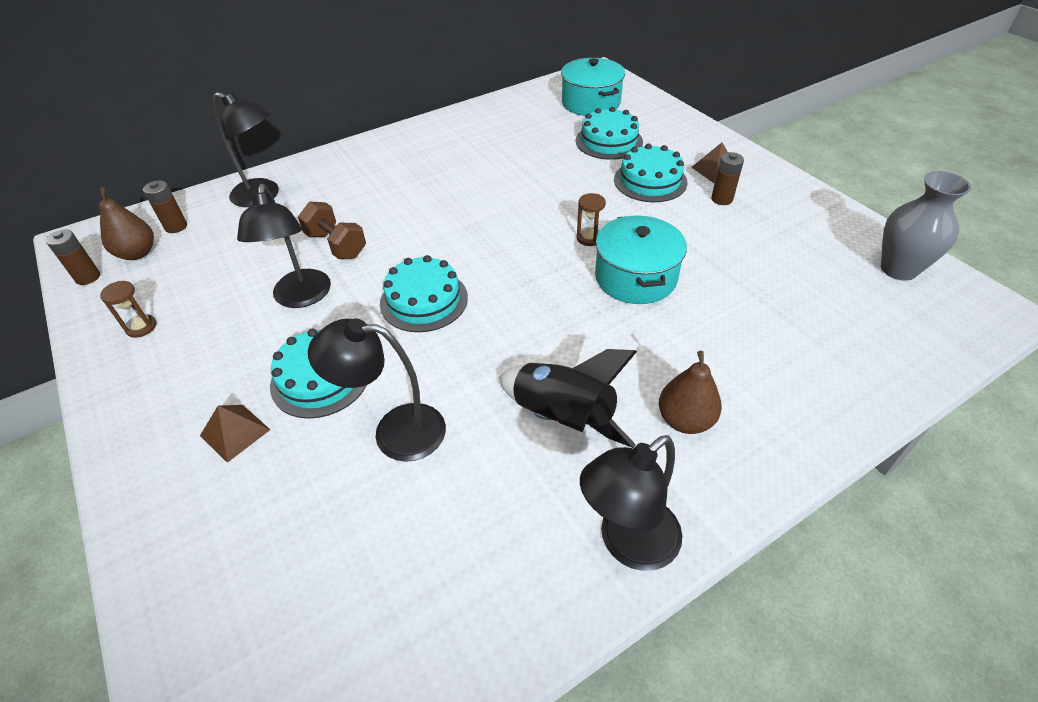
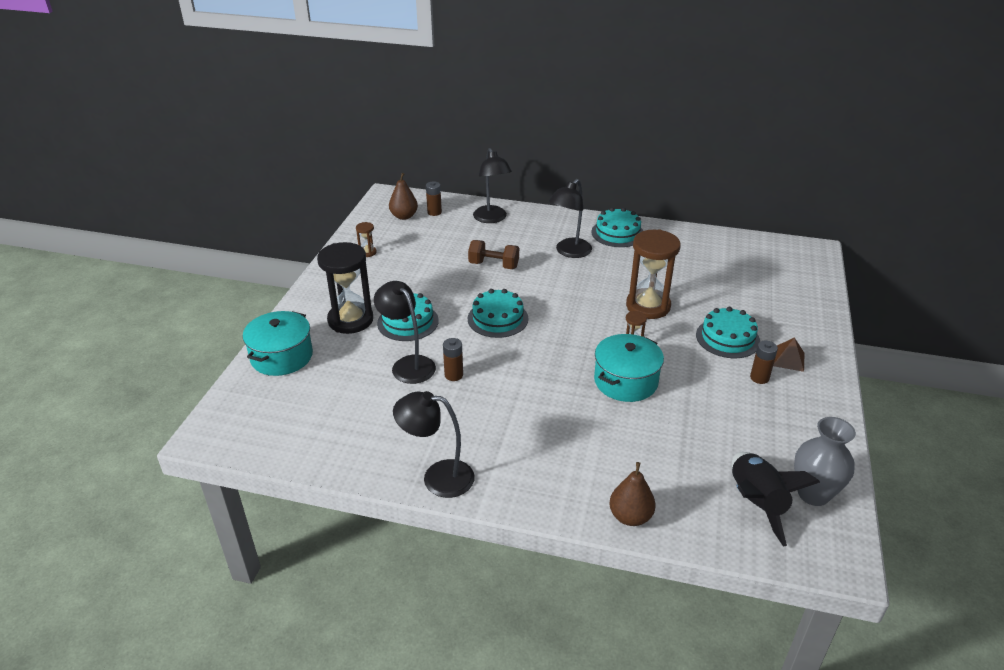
camera: 45 degrees right, 10 degrees down
brown battery [46,229,100,285] -> brown battery moved to [443,338,463,381]
brown pyramid [200,405,270,463] -> black hourglass [317,242,373,334]
black lamp [237,184,331,308] -> black lamp moved to [549,179,592,258]
brown dumbbell [298,201,366,259] -> brown dumbbell turned 75 degrees counterclockwise [468,240,519,269]
black rocket [499,349,637,448] -> black rocket moved to [732,452,820,547]
turquoise pot [561,58,625,116] -> turquoise pot moved to [243,311,313,376]
turquoise cake [576,107,643,160] -> turquoise cake moved to [591,208,643,247]
brown pear [659,351,722,434] -> brown pear moved to [609,462,655,526]
none -> brown hourglass [626,229,681,319]

